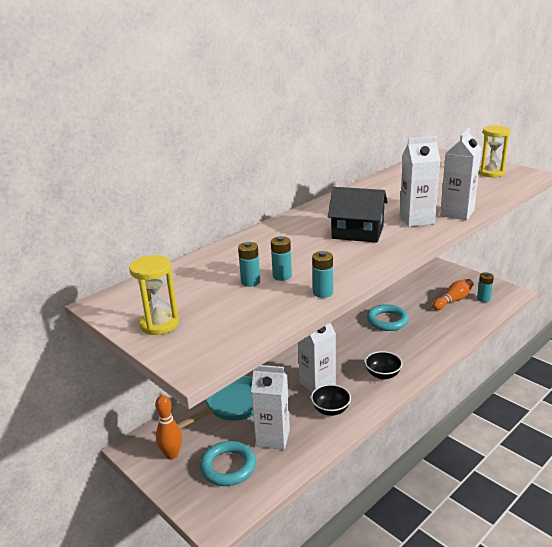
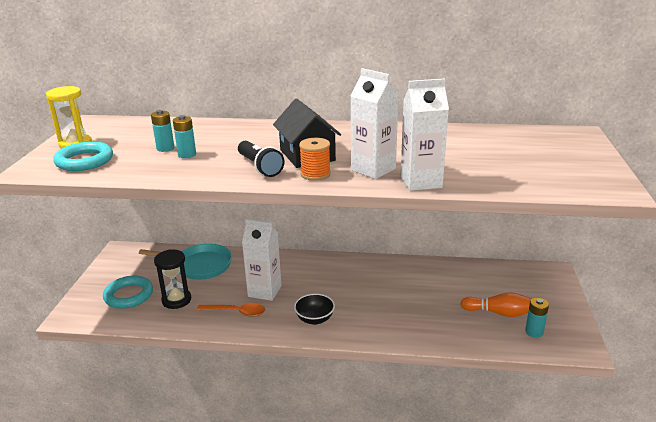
camera: 50 degrees right, 0 degrees up
orange bowling pin [155,395,182,460] -> none
white carton [251,365,290,450] -> black hourglass [154,249,191,309]
black bowl [311,384,351,416] -> orange spoon [197,303,265,317]
turquoise battery [312,251,333,298] -> none
turquoise ring [366,304,409,331] -> turquoise ring moved to [53,141,113,171]
yellow hourglass [479,125,511,177] -> none
none -> black flashlight [238,141,284,177]
none -> orange spool [299,138,331,181]

